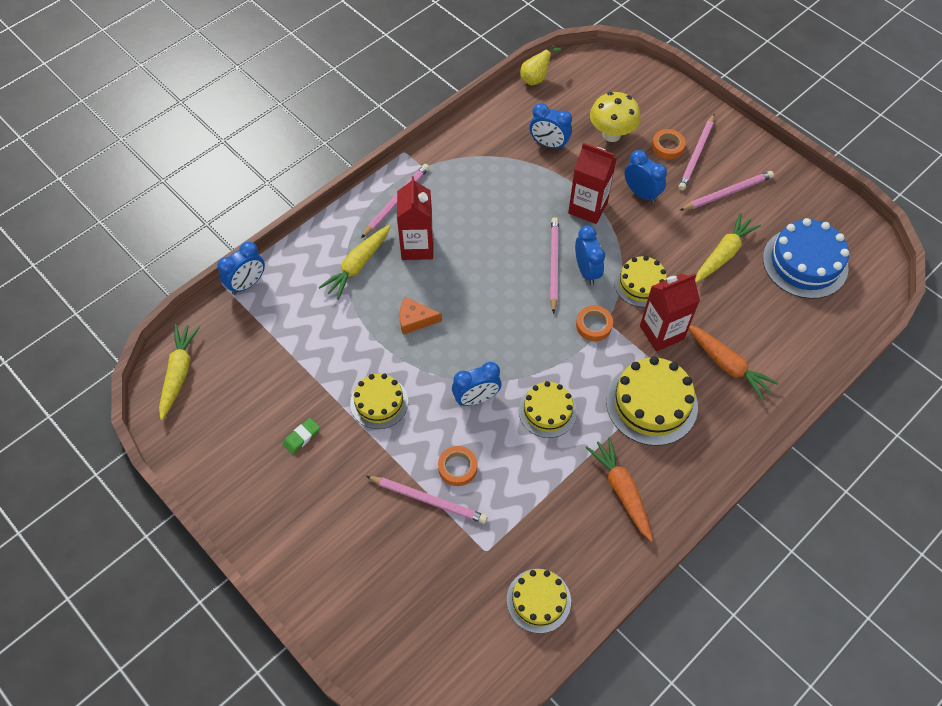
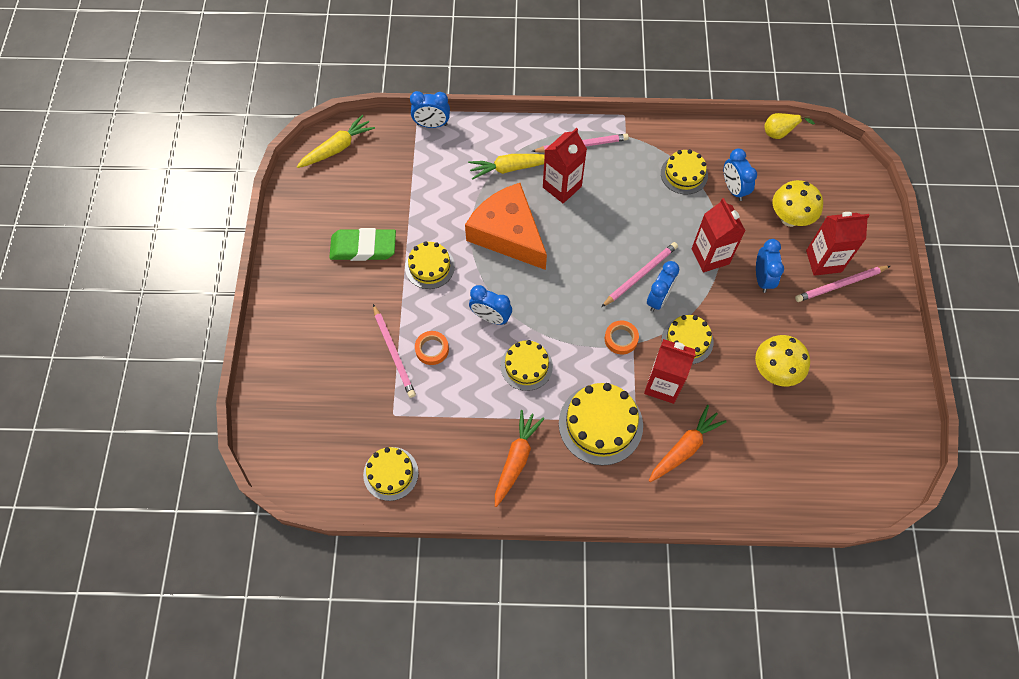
camera: 45 degrees right, 5 degrees up
green eraser [283,418,320,454] -> green eraser [329,228,396,261], size x2.13
orange cheese [400,297,442,335] -> orange cheese [465,183,547,270], size x2.32
orange tape [652,129,686,159] -> red carton [806,212,870,276]
pink pencil [679,171,774,211] -> none
orange carrot [689,325,779,400] -> orange carrot turned 135 degrees counterclockwise [649,405,727,482]
yellow carrot [695,213,761,283] -> yellow mushroom [755,335,810,386]
blue cake [763,218,849,299] -> none
none -> yellow cake [661,149,708,195]

